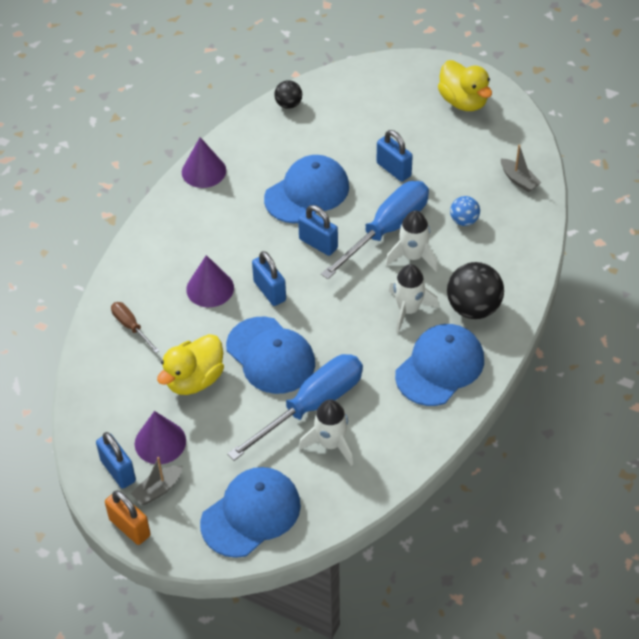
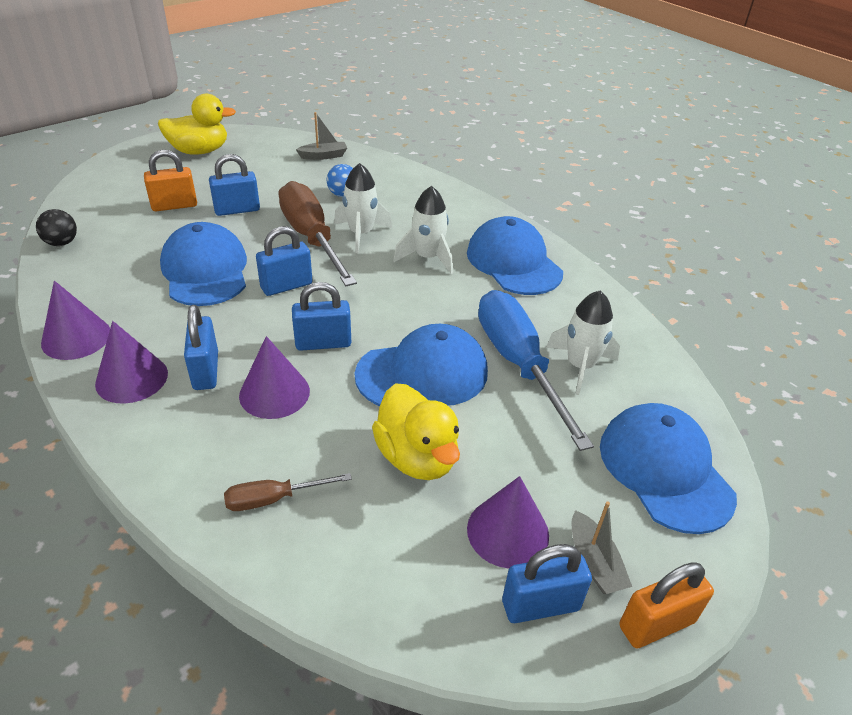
camera: 70 degrees left, 10 degrees down
blue screwdriver [321,181,429,279] -> brown screwdriver [278,181,357,286]
black ball [447,262,504,319] -> none
none -> purple cone [95,321,168,404]
none -> orange padlock [144,150,197,211]
none -> blue padlock [184,305,218,390]

